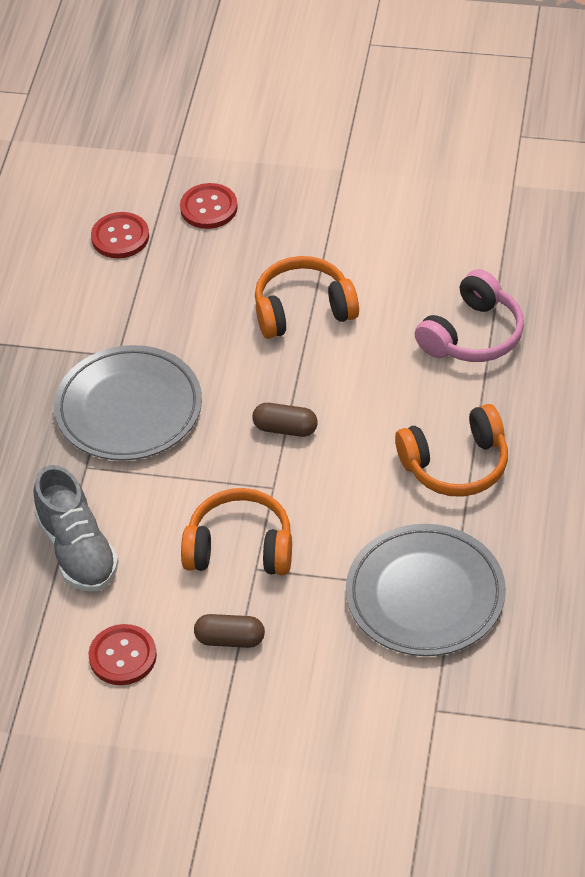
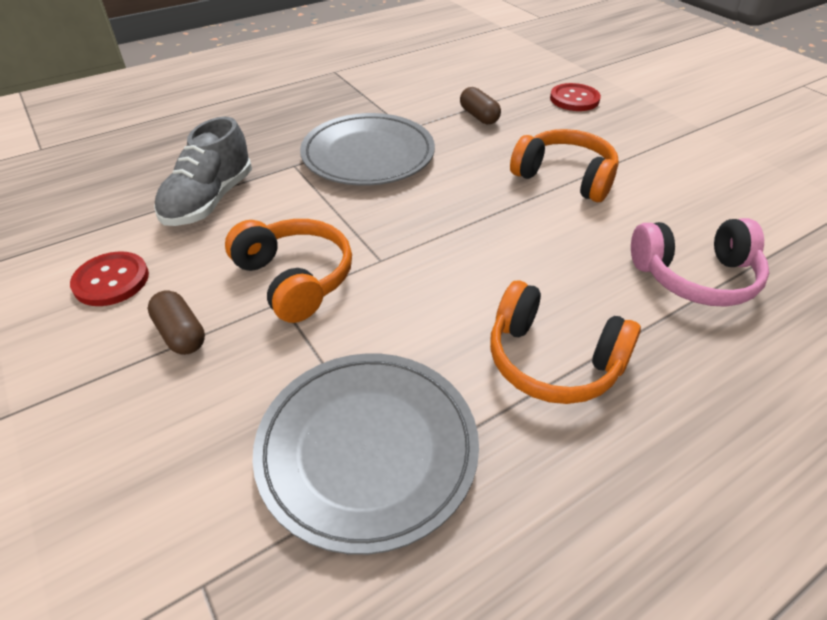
camera: 45 degrees right, 5 degrees down
red button [91,212,149,258] -> none
brown capsule [252,403,318,437] -> brown capsule moved to [460,87,501,124]

